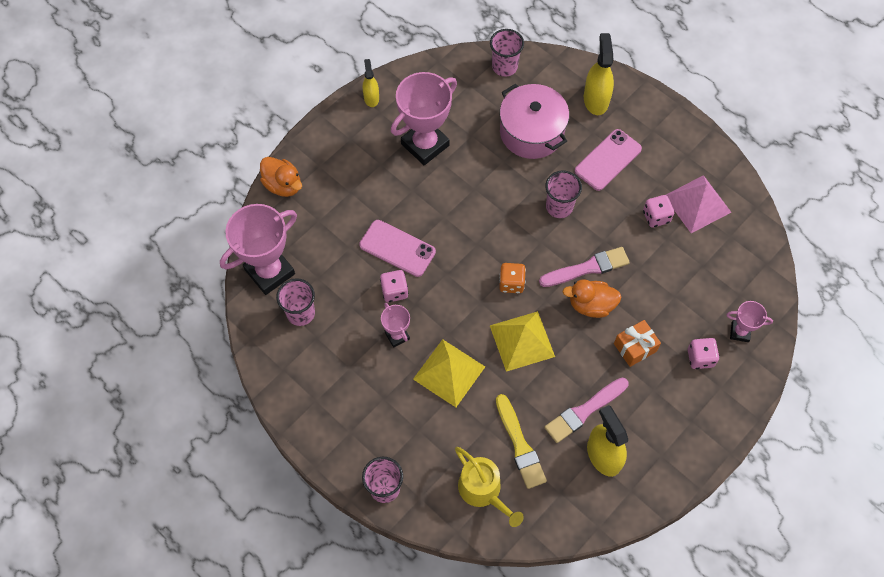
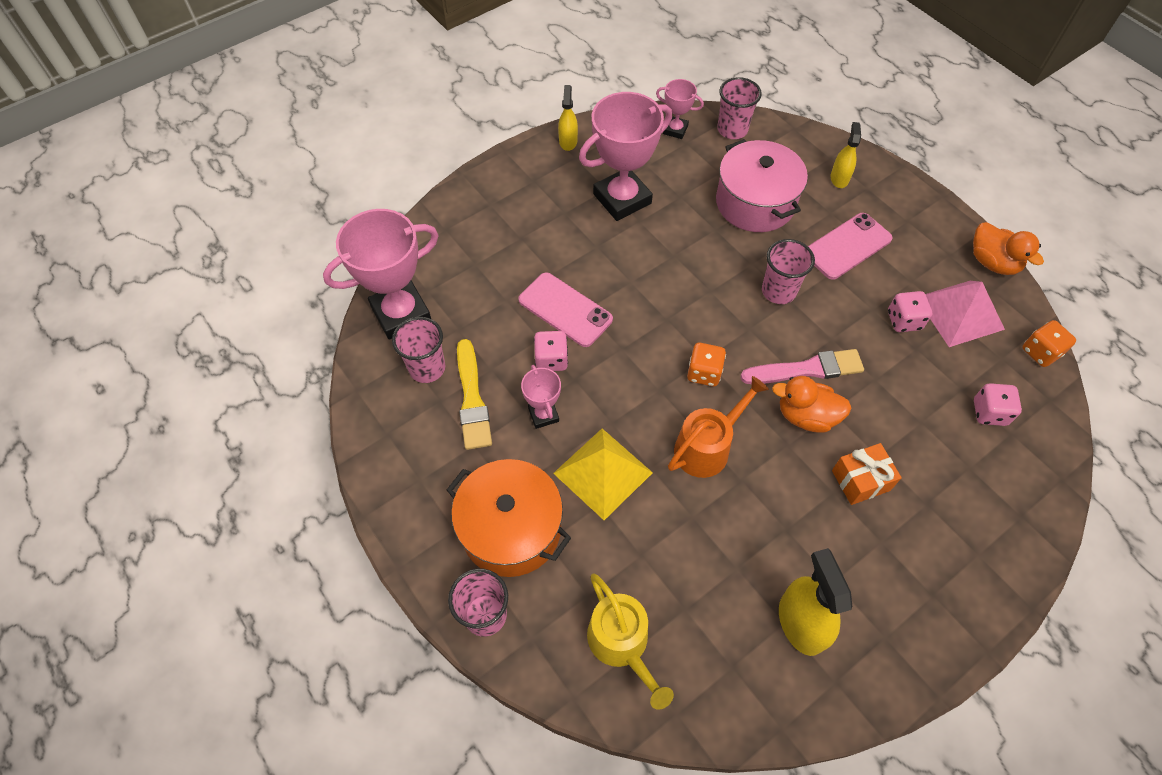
camera: 10 degrees right, 5 degrees down
orange duck [260,157,302,197] -> orange duck moved to [973,222,1044,275]
yellow pyramid [490,311,555,372] -> orange watering can [668,376,769,478]
yellow brush [496,394,547,489] -> yellow brush moved to [457,339,492,450]
pink brush [544,378,629,443] -> none
yellow spray bottle [584,33,614,115] -> yellow spray bottle [830,122,861,188], size x0.60
pink dice [688,338,719,369] -> pink dice moved to [974,383,1022,426]
pink trophy [726,301,773,342] -> pink trophy moved to [656,79,704,139]
none -> orange pot [447,459,571,577]
none -> orange dice [1022,320,1076,367]

